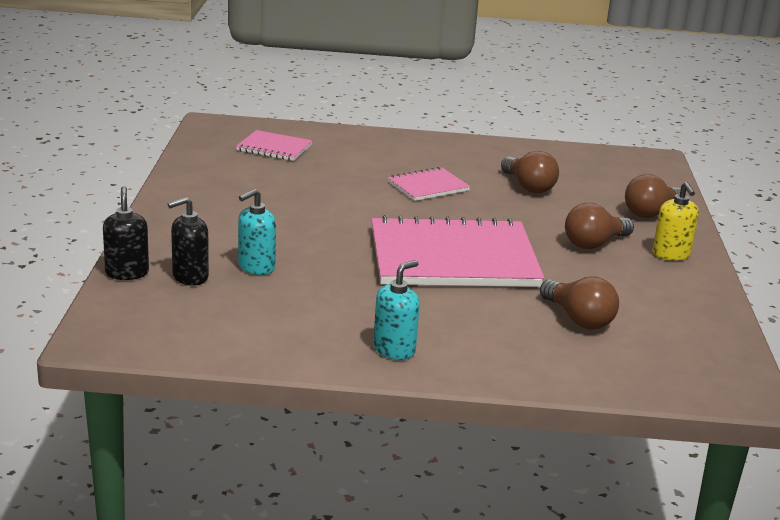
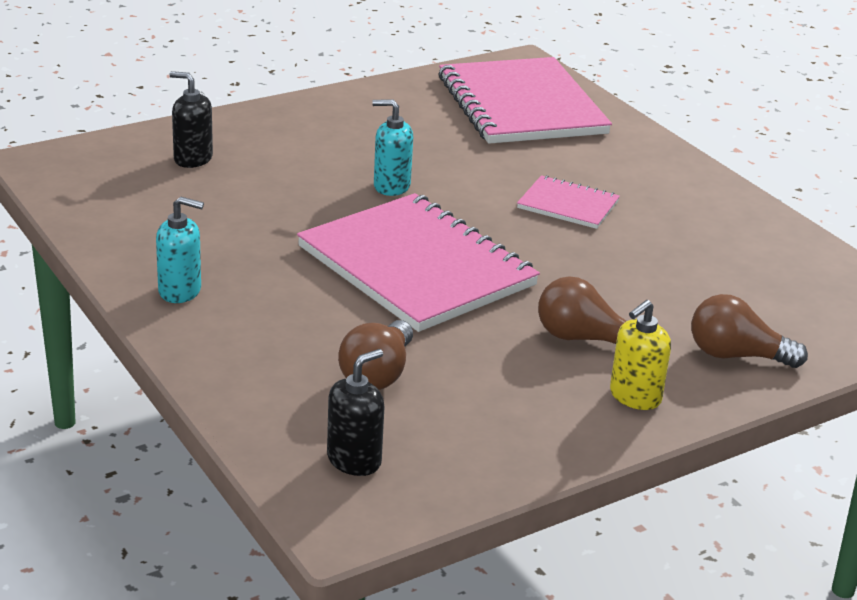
camera: 55 degrees right, 5 degrees up
black soap dispenser [103,186,149,280] -> black soap dispenser moved to [327,349,385,476]
pink notebook [236,130,313,161] -> pink notebook [438,57,612,144], size x2.12
turquoise soap dispenser [238,189,276,275] -> turquoise soap dispenser moved to [372,99,413,196]
brown light bulb [501,151,559,193] -> none

